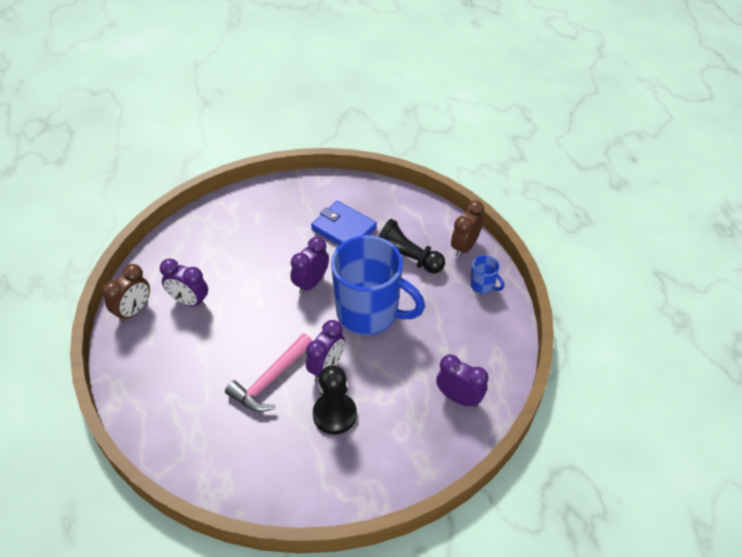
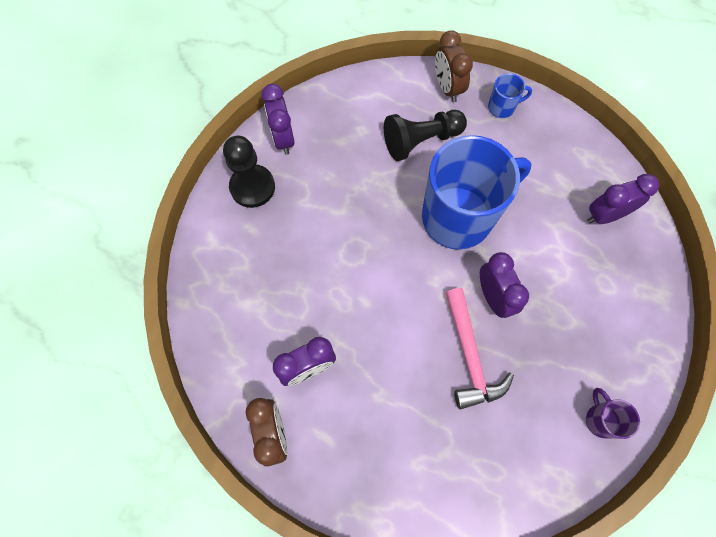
camera: 50 degrees left, 20 degrees up
purple clock [290,237,329,294] -> purple clock moved to [262,84,295,155]
blue wallet [311,201,377,245] -> none
black pawn [313,366,357,435] -> black pawn moved to [223,136,275,208]
none -> purple mug [586,388,640,439]

